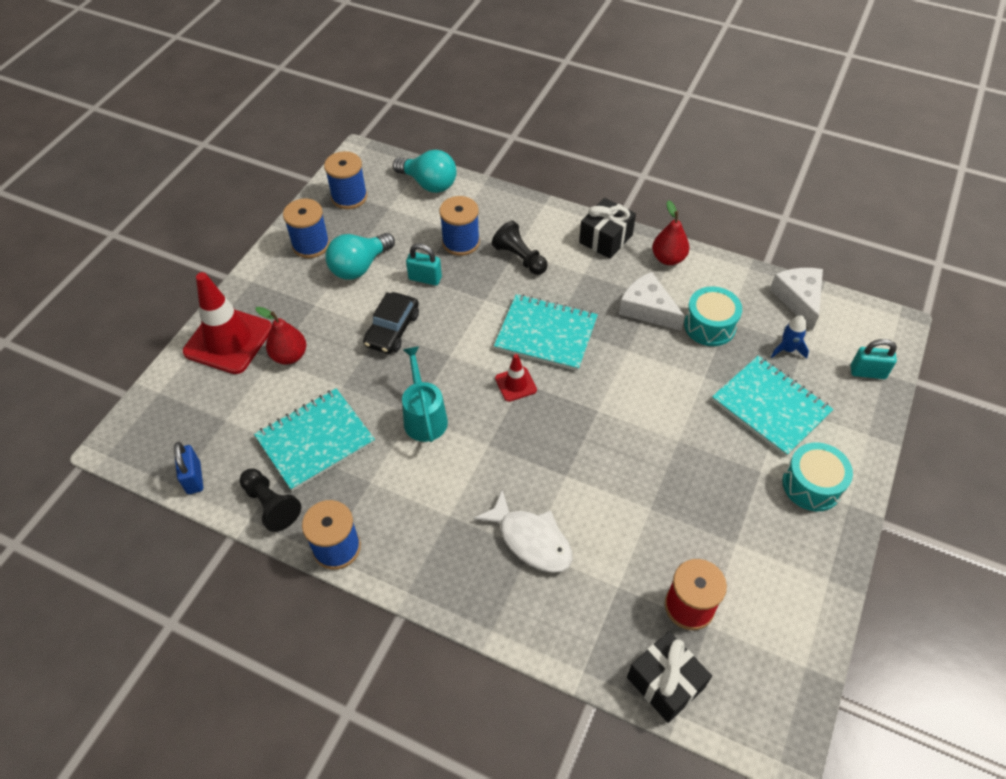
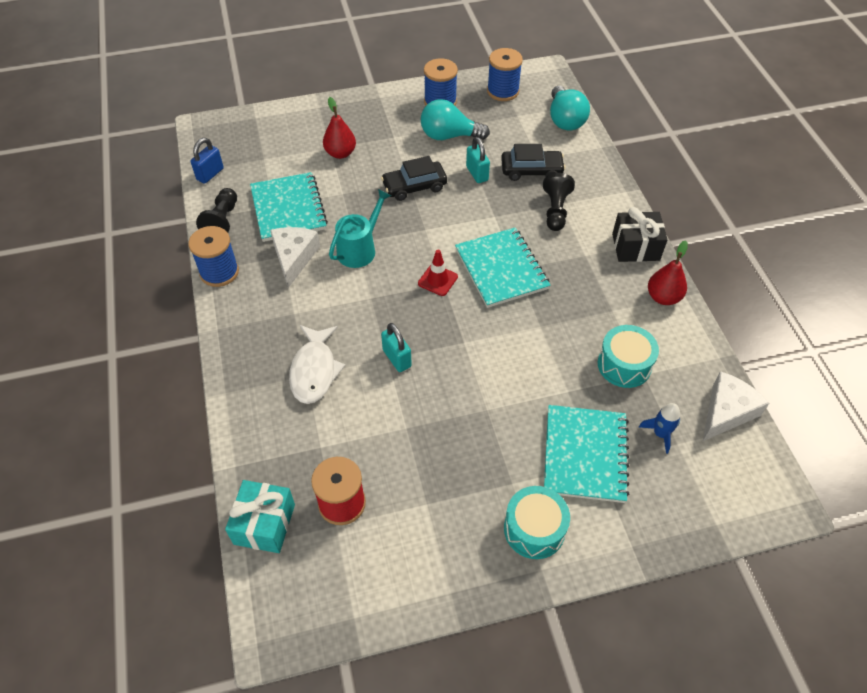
camera: 50 degrees right, 0 degrees up
red traffic cone [183,272,272,374] -> none
turquoise notebook [254,388,375,491] -> turquoise notebook turned 60 degrees clockwise [250,172,328,242]
blue spool [439,196,480,256] -> black car [501,144,566,181]
white cheese [619,272,685,331] -> white cheese moved to [270,227,320,288]
black gift [627,631,712,723] -> turquoise gift [225,480,295,553]
turquoise padlock [851,339,897,379] -> turquoise padlock moved to [381,323,412,372]

